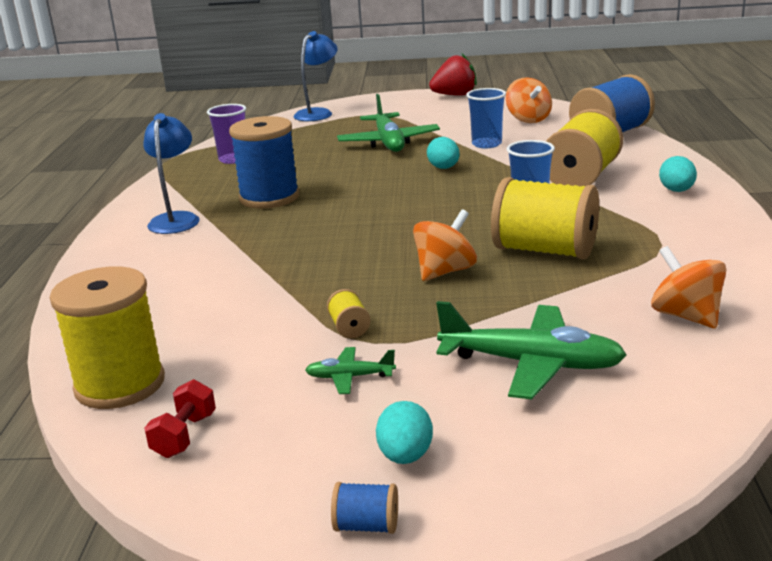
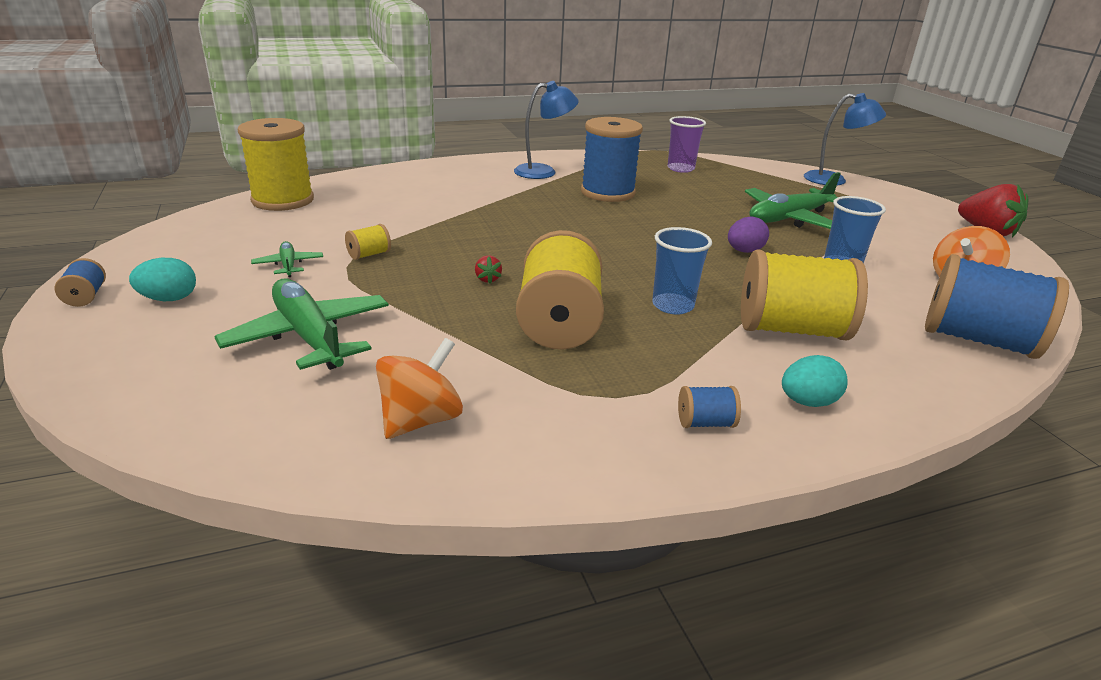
camera: 65 degrees right, 5 degrees up
red dumbbell [144,379,216,458] -> none
orange spinning top [413,209,477,281] -> red strawberry [475,255,502,283]
turquoise egg [427,137,459,169] -> purple egg [728,216,769,253]
green plane [436,301,627,399] -> green plane turned 150 degrees clockwise [214,279,389,370]
none -> blue spool [678,386,741,428]

